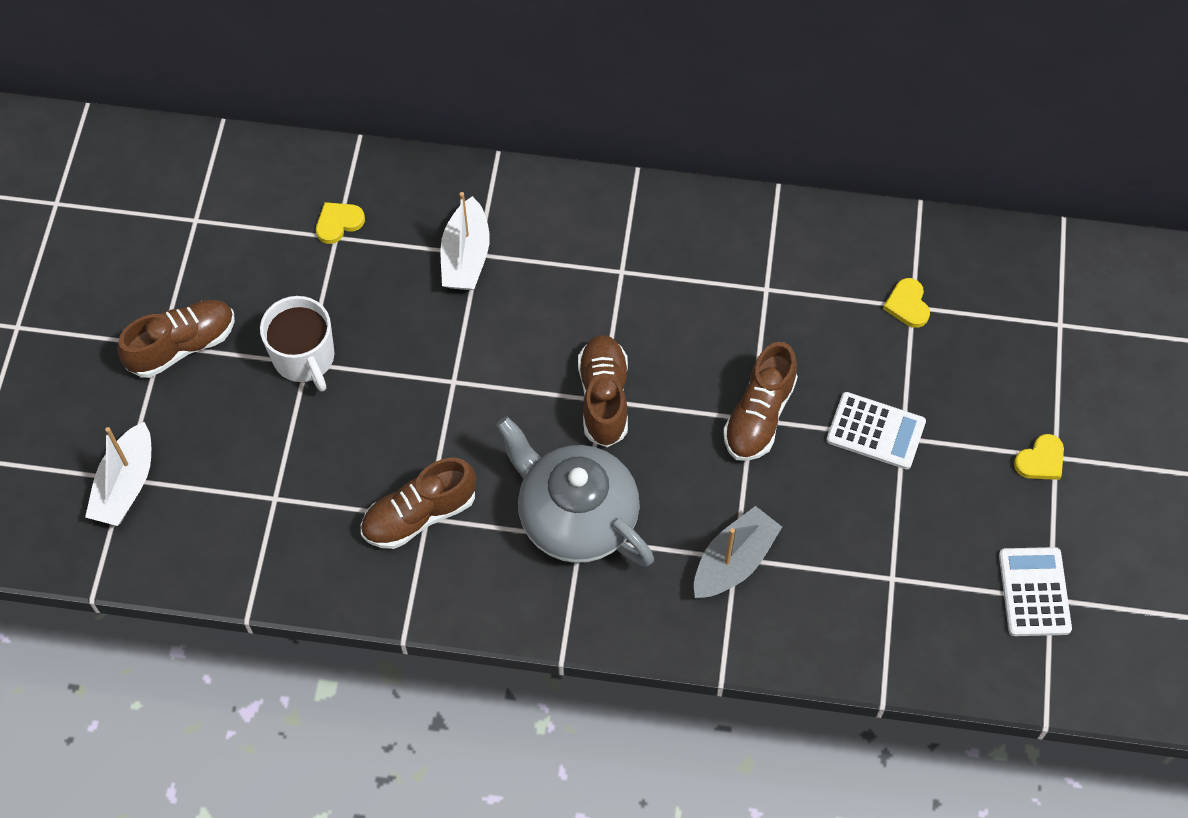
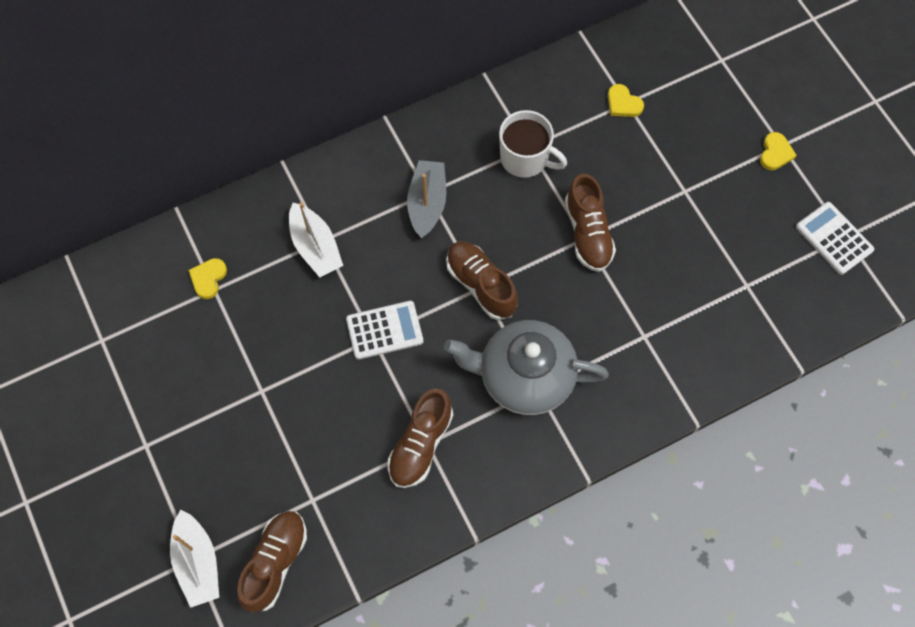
camera: 35 degrees left, 5 degrees up
brown shoe [117,300,235,378] -> brown shoe moved to [237,511,307,613]
white mug [260,296,335,392] -> white mug moved to [499,110,567,178]
grey boat [694,506,782,598] -> grey boat moved to [407,160,446,238]
white calculator [827,392,926,470] -> white calculator moved to [346,301,423,360]

